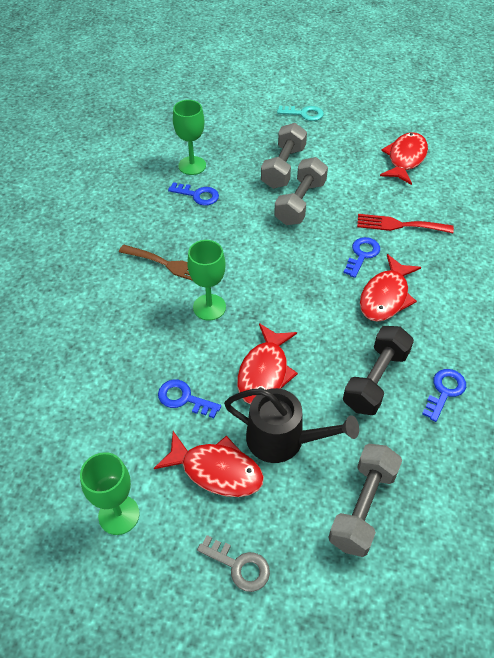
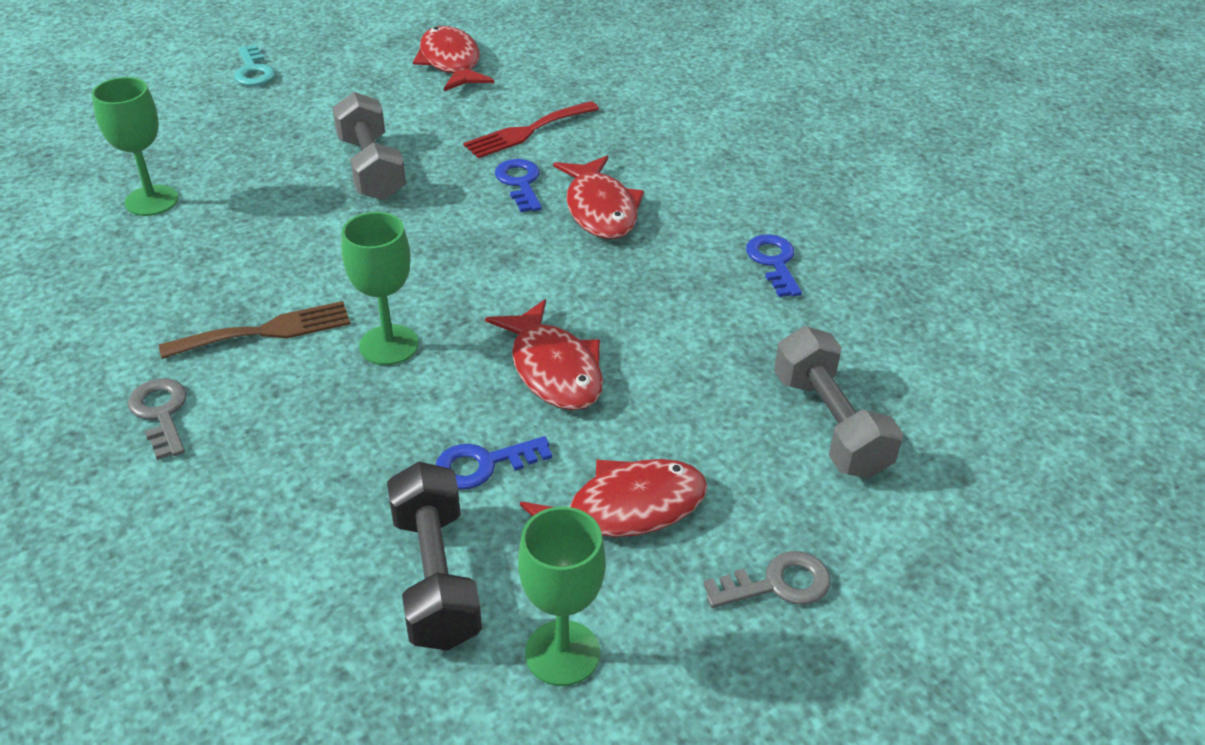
camera: 45 degrees left, 10 degrees down
blue key [168,182,219,206] -> none
black watering can [224,388,359,463] -> none
grey dumbbell [261,123,307,189] -> none
turquoise key [277,106,324,121] -> turquoise key turned 105 degrees clockwise [234,45,276,86]
black dumbbell [343,326,414,415] -> black dumbbell moved to [387,462,482,650]
none -> grey key [128,378,187,460]

